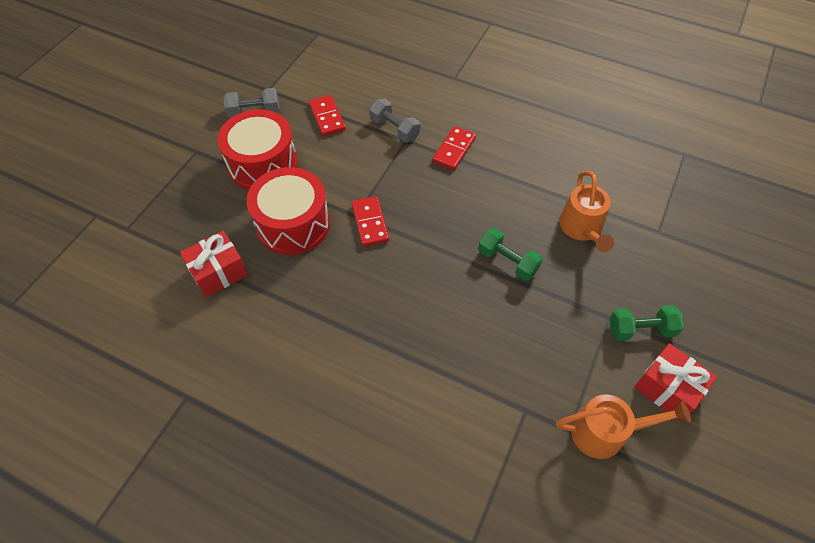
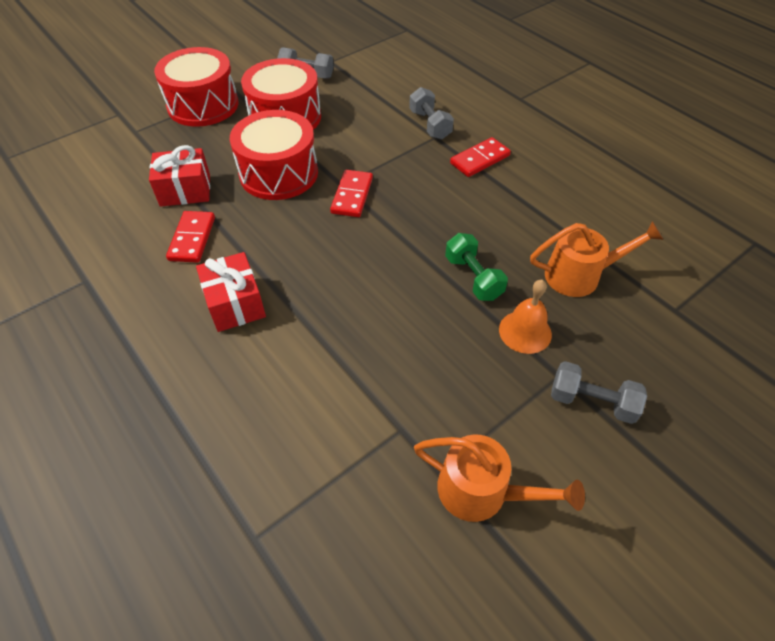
camera: 25 degrees right, 5 degrees down
red domino [309,95,346,136] -> red domino moved to [166,211,215,263]
orange watering can [559,171,614,252] -> orange watering can turned 120 degrees counterclockwise [530,221,663,297]
green dumbbell [610,305,684,341] -> grey dumbbell [551,361,647,424]
red gift [634,343,717,421] -> red gift moved to [196,252,266,332]
none -> red drum [154,47,238,127]
none -> orange bell [499,280,552,354]

